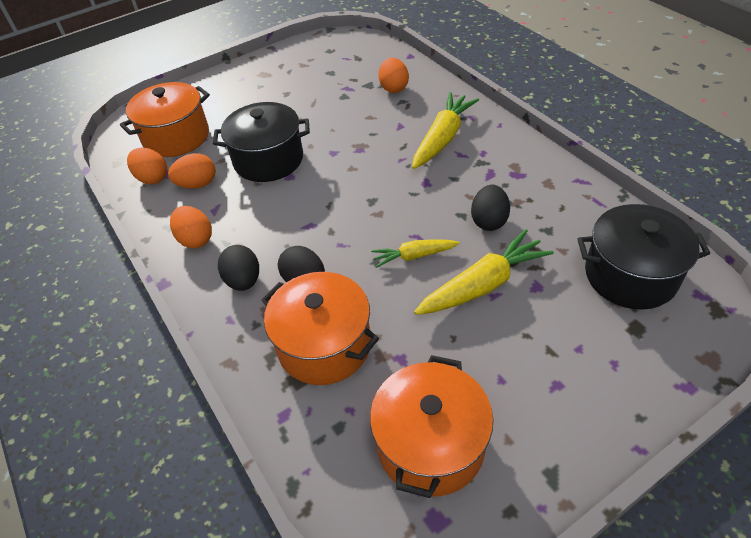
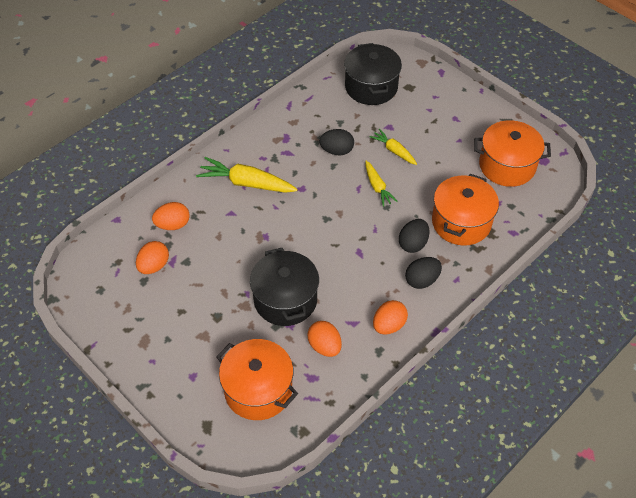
camera: 105 degrees left, 5 degrees up
orange egg [127,148,167,184] -> orange egg moved to [136,241,169,274]
yellow carrot [414,229,554,315] -> yellow carrot [369,129,417,165], size x0.59

